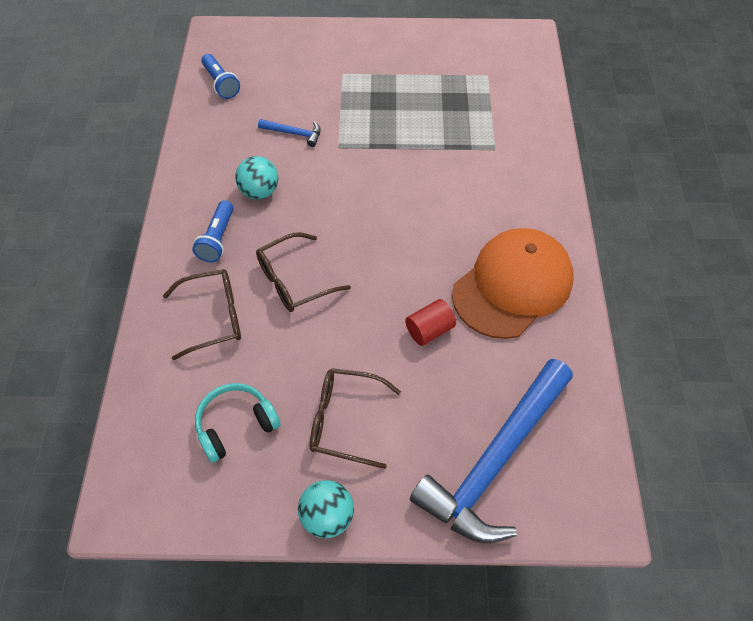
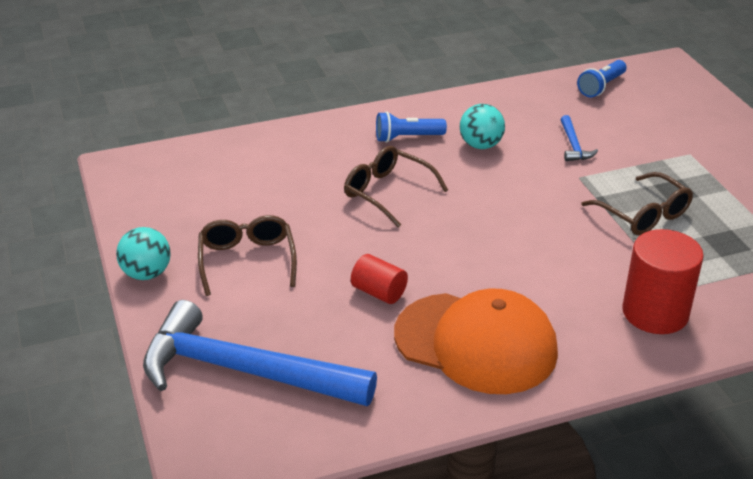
camera: 70 degrees right, 20 degrees down
brown glasses [163,269,241,360] -> brown glasses moved to [581,172,693,235]
turquoise headphones [195,383,281,463] -> none
none -> red cylinder [622,229,704,334]

